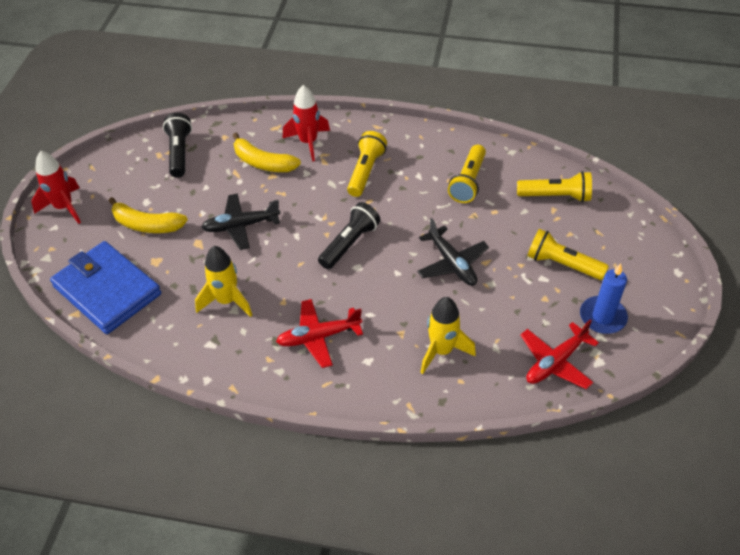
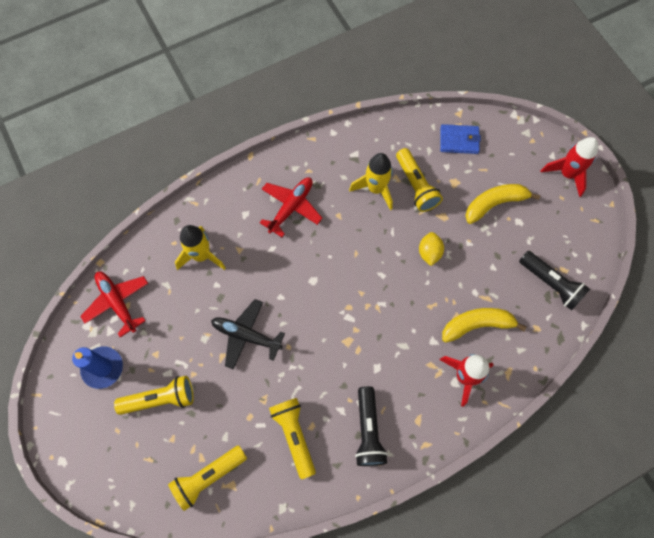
camera: 140 degrees right, 20 degrees up
blue wallet [50,241,161,334] -> blue wallet [440,124,481,154], size x0.51
black plane [201,194,281,250] -> yellow lemon [419,232,444,266]
black flashlight [318,202,380,269] -> black flashlight moved to [355,386,388,466]
yellow flashlight [347,131,387,197] -> yellow flashlight moved to [396,148,443,212]
red plane [520,319,599,389] -> red plane turned 45 degrees counterclockwise [80,272,148,337]

